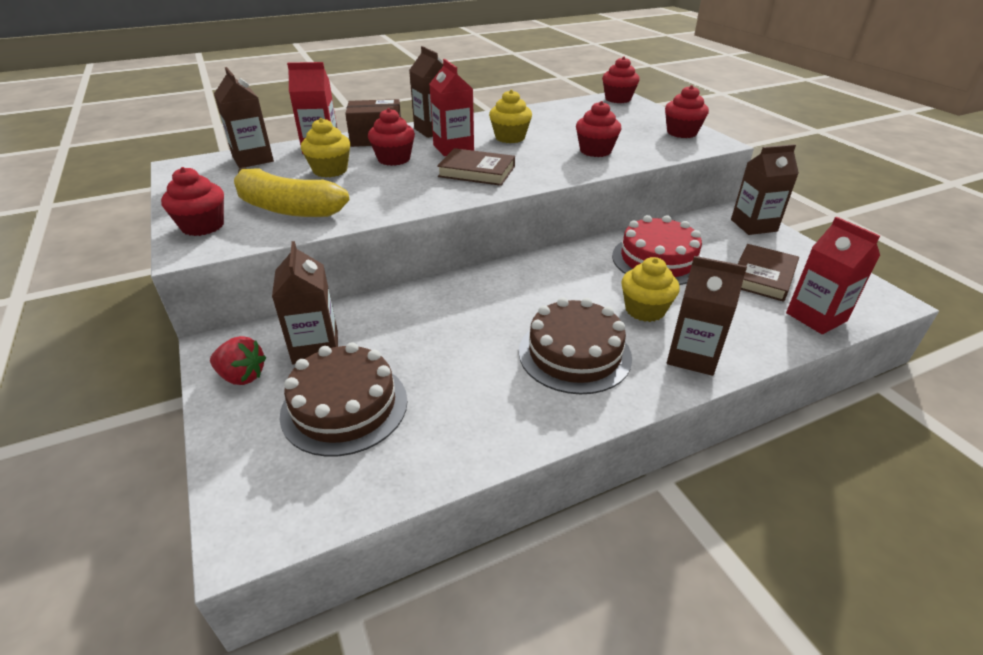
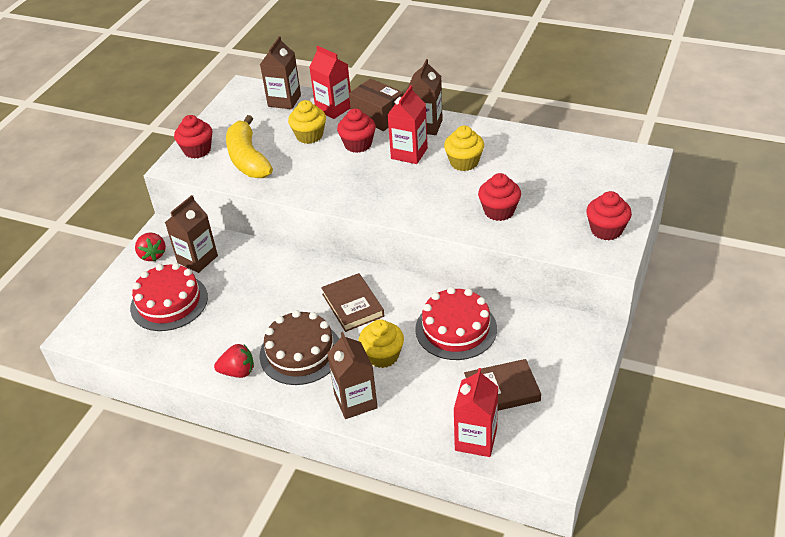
camera: 50 degrees right, 5 degrees up
brown cake [279,342,408,457] -> red cake [130,263,208,331]
brown book [437,148,515,186] -> brown book moved to [321,273,384,332]
red cupcake [602,57,640,103] -> none
brown carton [731,144,799,235] -> none
none -> red strawberry [214,344,254,378]

